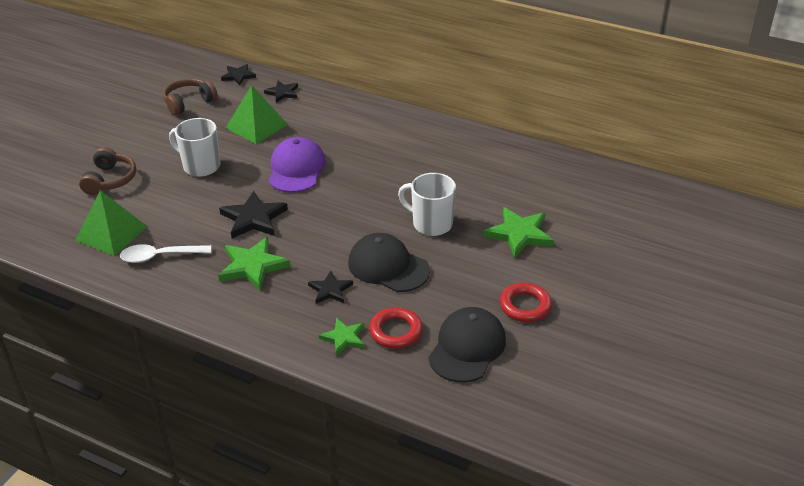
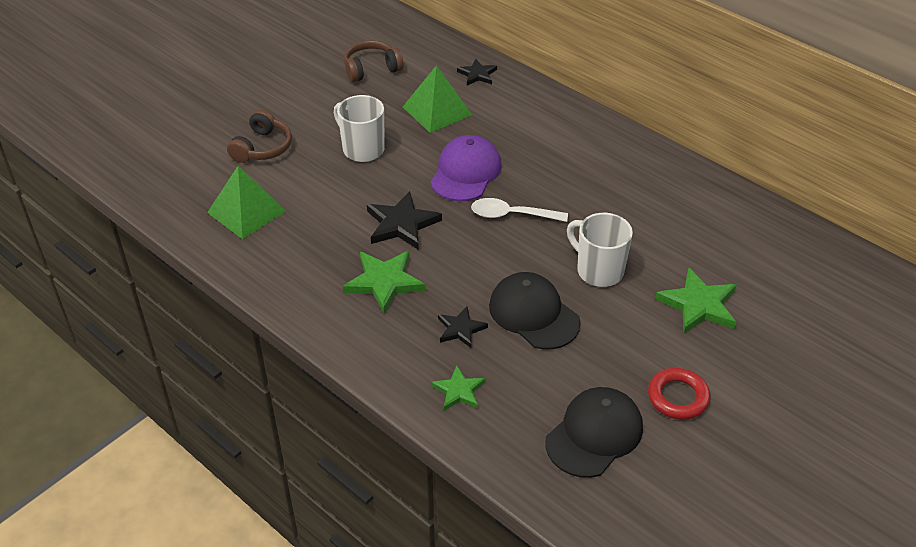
camera: 15 degrees right, 5 degrees up
white spoon [120,244,211,263] -> white spoon moved to [471,198,568,222]
black star [221,64,256,86] -> none
red ring [369,307,423,349] -> none

